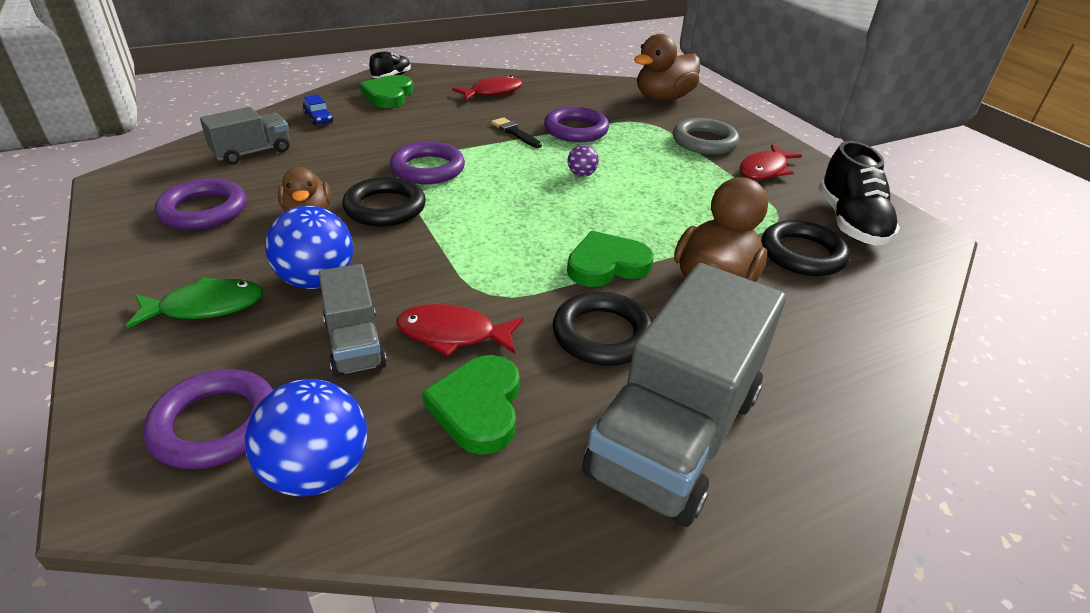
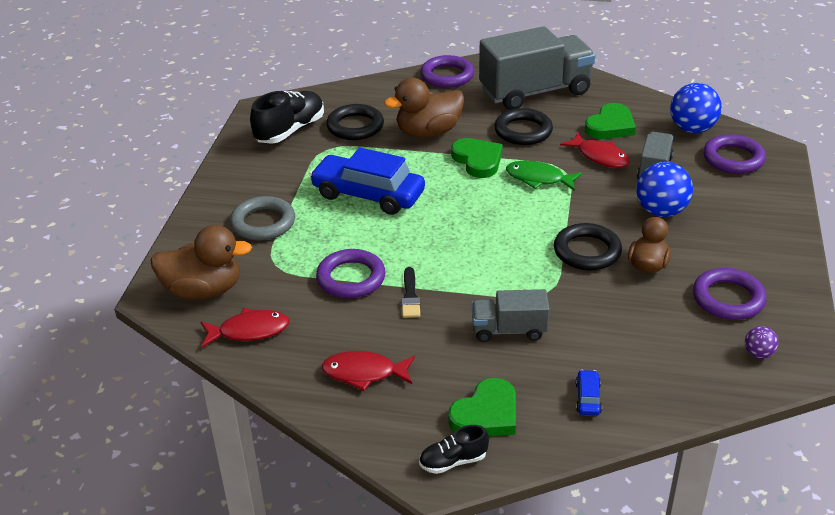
camera: 140 degrees left, 0 degrees up
green fish [126,277,264,328] -> green fish moved to [506,161,582,191]
grey truck [200,107,290,165] -> grey truck moved to [472,289,550,342]
purple ring [390,141,465,184] -> purple ring moved to [420,55,474,88]
green heart [567,231,654,287] -> green heart turned 135 degrees counterclockwise [451,138,503,178]
purple ball [568,145,599,177] -> purple ball moved to [745,326,779,359]
red fish [740,144,802,180] -> red fish moved to [201,308,290,347]
none -> blue car [309,147,425,215]

